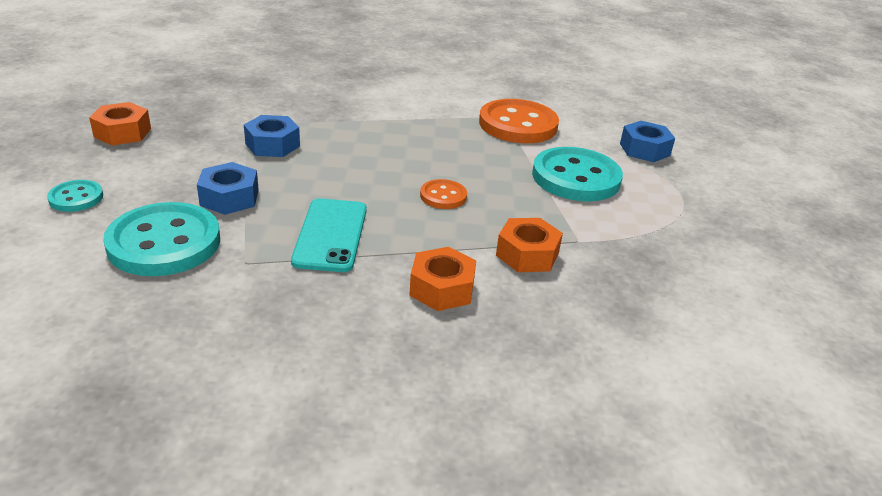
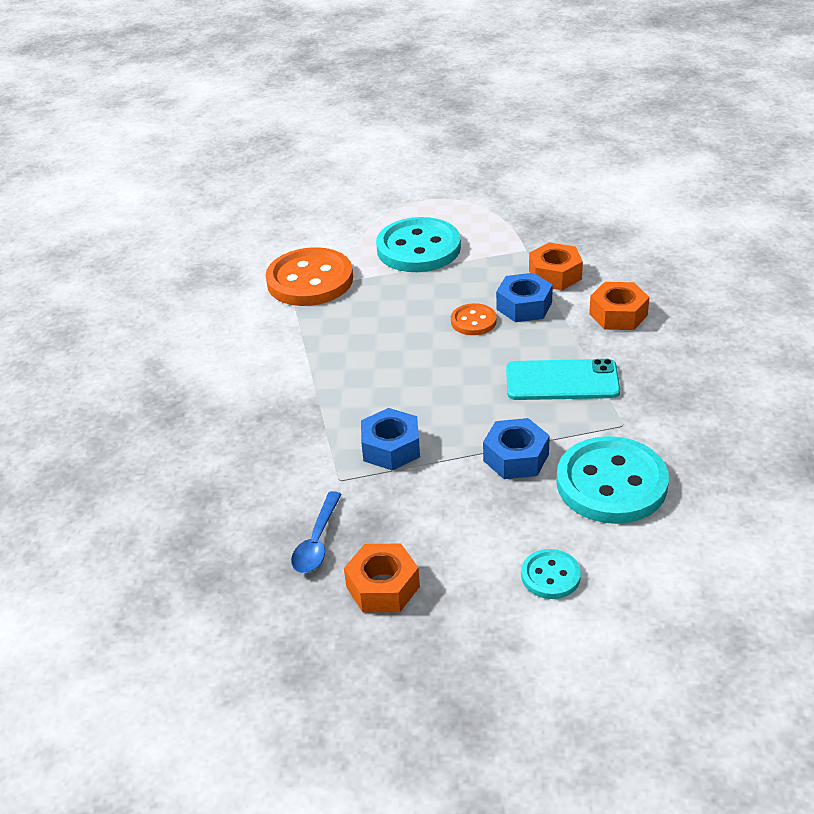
camera: 85 degrees left, 5 degrees up
blue nut [620,121,675,162] -> blue nut moved to [496,273,553,322]
none -> blue spoon [291,491,342,573]

